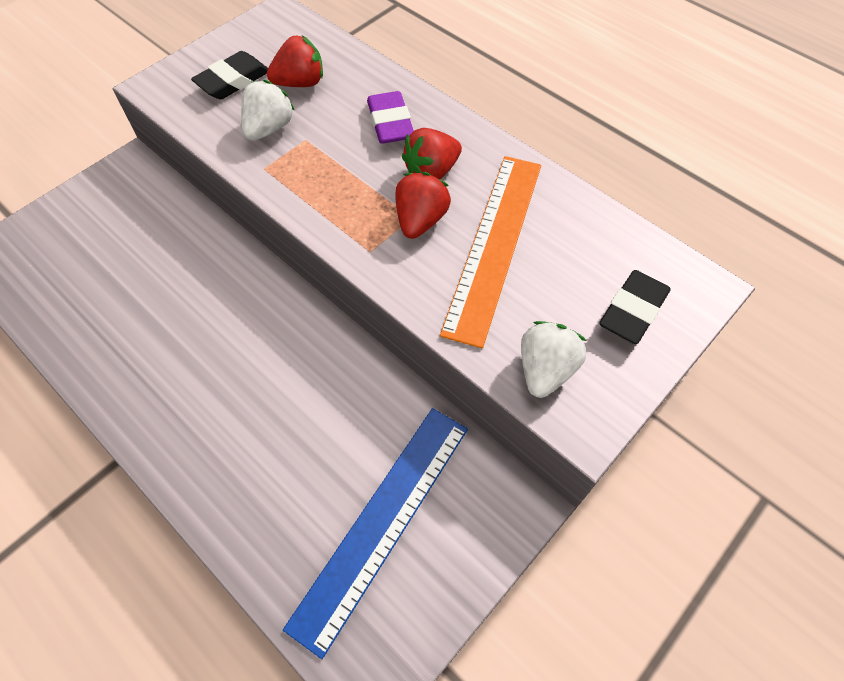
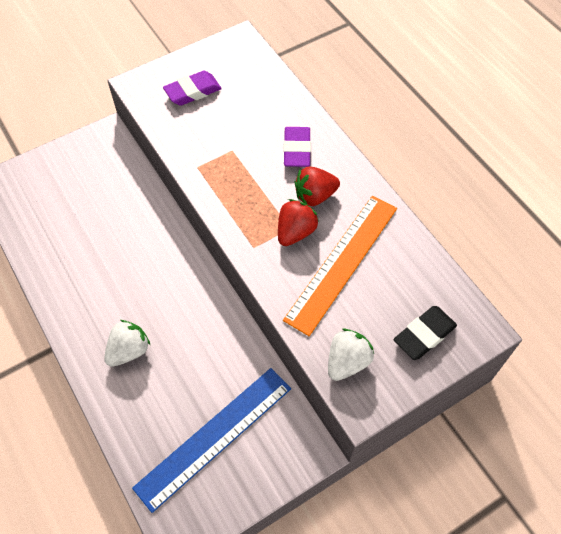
camera: 15 degrees right, 0 degrees up
black eraser [191,51,268,99] -> purple eraser [163,71,222,106]
white strawberry [241,80,295,141] -> white strawberry moved to [104,320,150,367]
red strawberry [267,35,323,87] -> none

